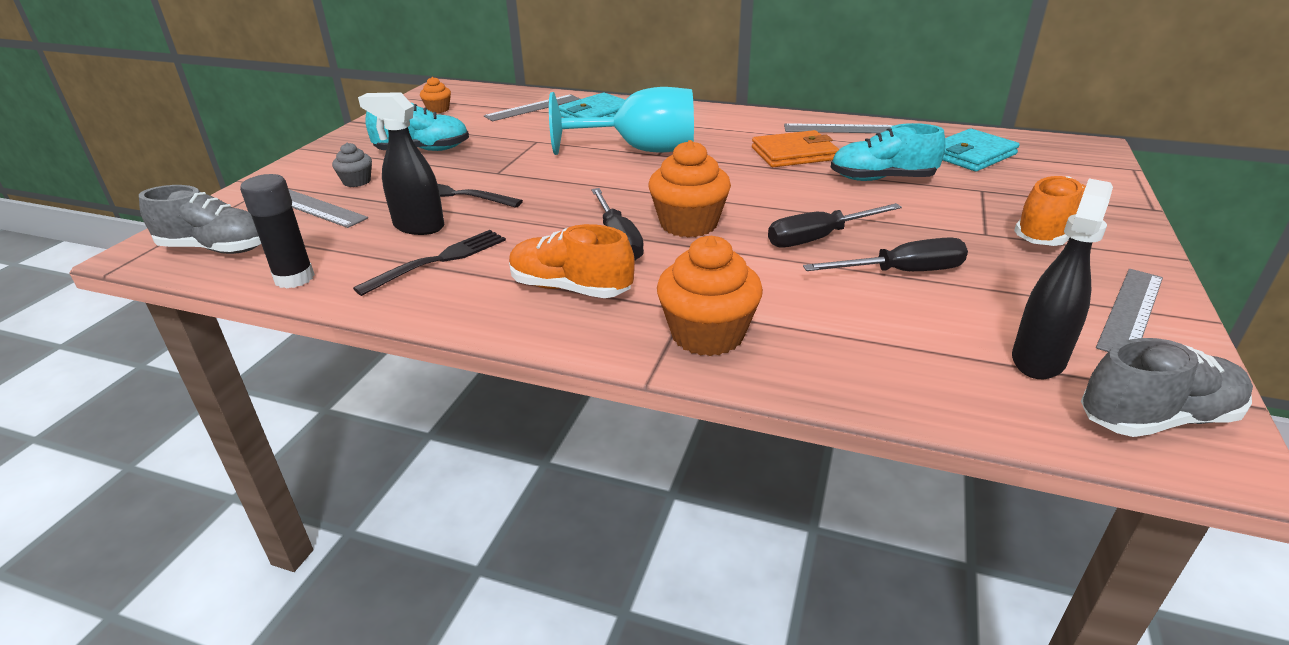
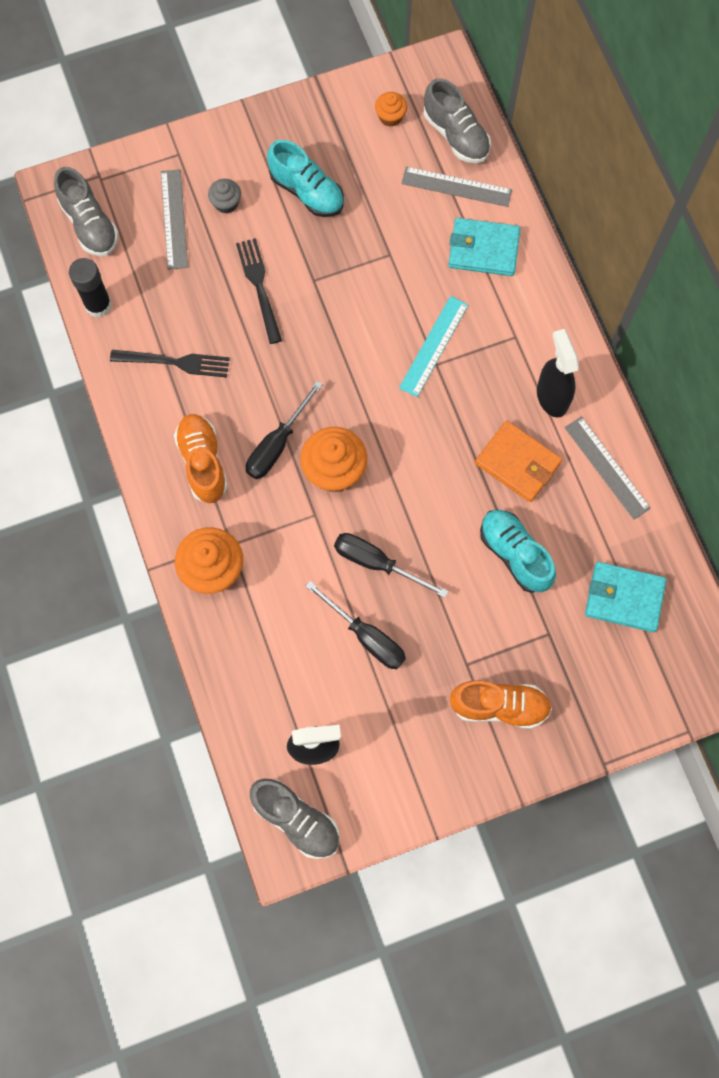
camera: 50 degrees right, 40 degrees up
black spray bottle [358,92,444,235] -> black spray bottle moved to [537,329,579,417]
turquoise goblet [549,87,694,155] -> turquoise ruler [399,296,468,397]
grey ruler [1096,269,1163,352] -> none
none -> grey shoe [424,78,491,163]

